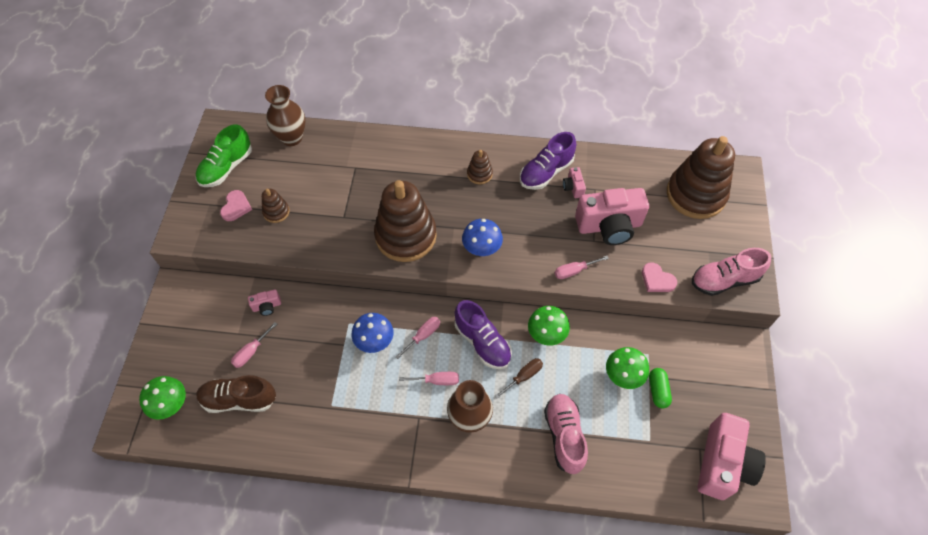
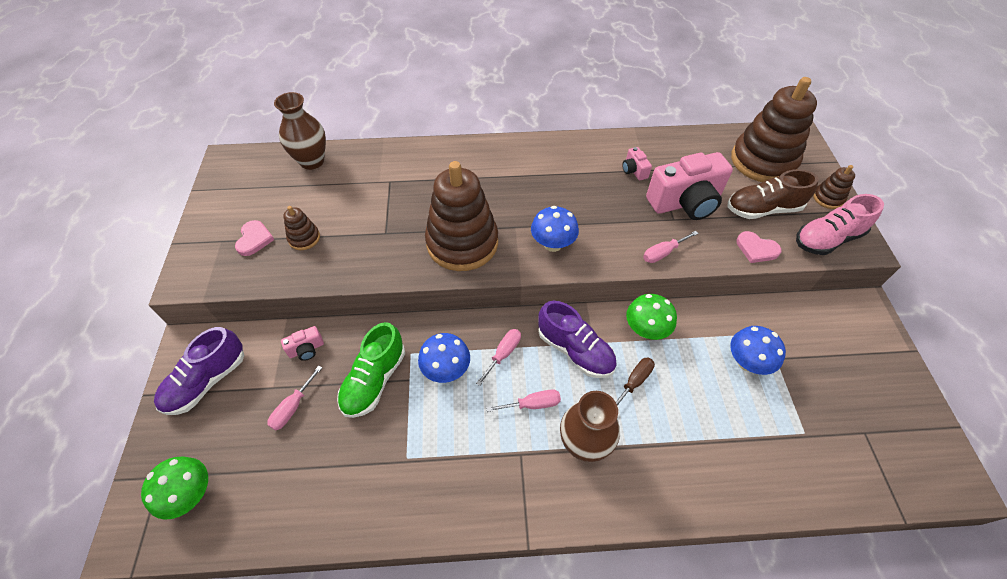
camera: 10 degrees left, 5 degrees down
green shoe [196,124,252,187] -> green shoe moved to [337,322,405,418]
brown shoe [196,375,276,413] -> brown shoe moved to [728,169,819,219]
brown stacking toy [467,150,493,184] -> brown stacking toy moved to [813,165,855,209]
purple shoe [520,132,576,190] -> purple shoe moved to [154,327,244,415]
pink shoe [544,394,588,474] -> none
green mushroom [606,347,649,389] -> blue mushroom [730,326,786,375]
green capsule [649,368,672,408] -> none
pink camera [698,413,766,500] -> none

